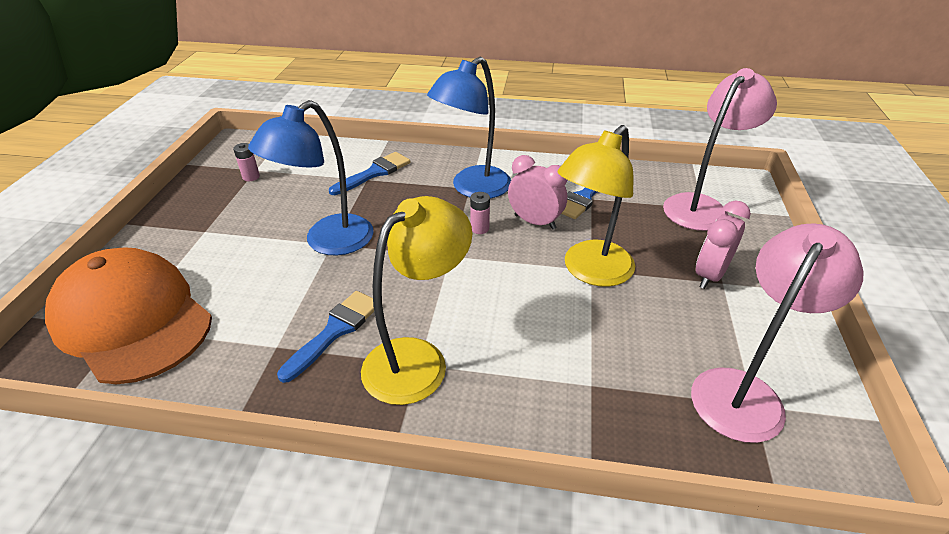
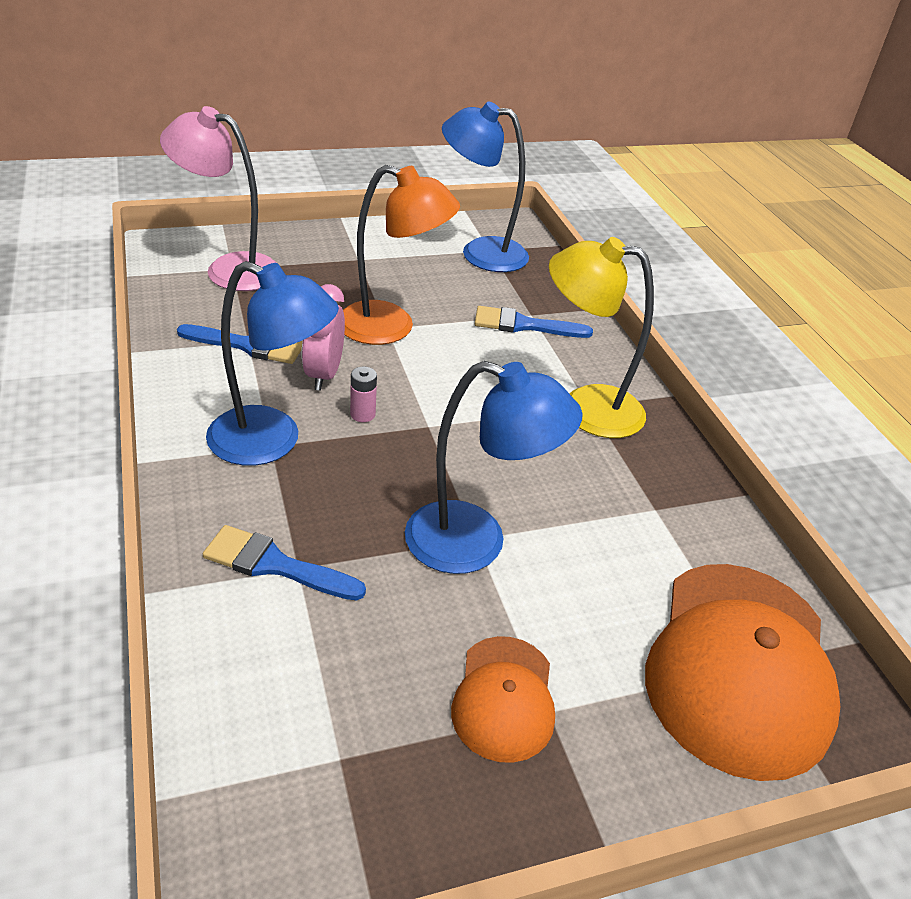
camera: 120 degrees left, 0 degrees up
pink battery [233,143,260,181] -> none
blue brush [277,291,374,383] -> blue brush moved to [475,306,593,338]
yellow lamp [557,125,635,287] -> orange lamp [343,165,460,345]
pink lamp [691,223,864,443] -> blue lamp [442,101,529,272]
pink clock [696,200,751,289] -> none
none -> orange cap [451,636,555,763]

